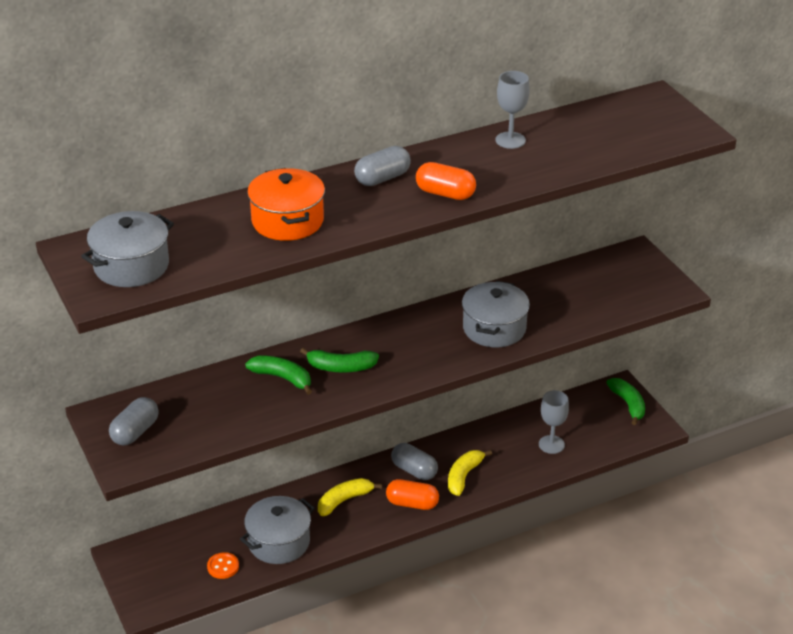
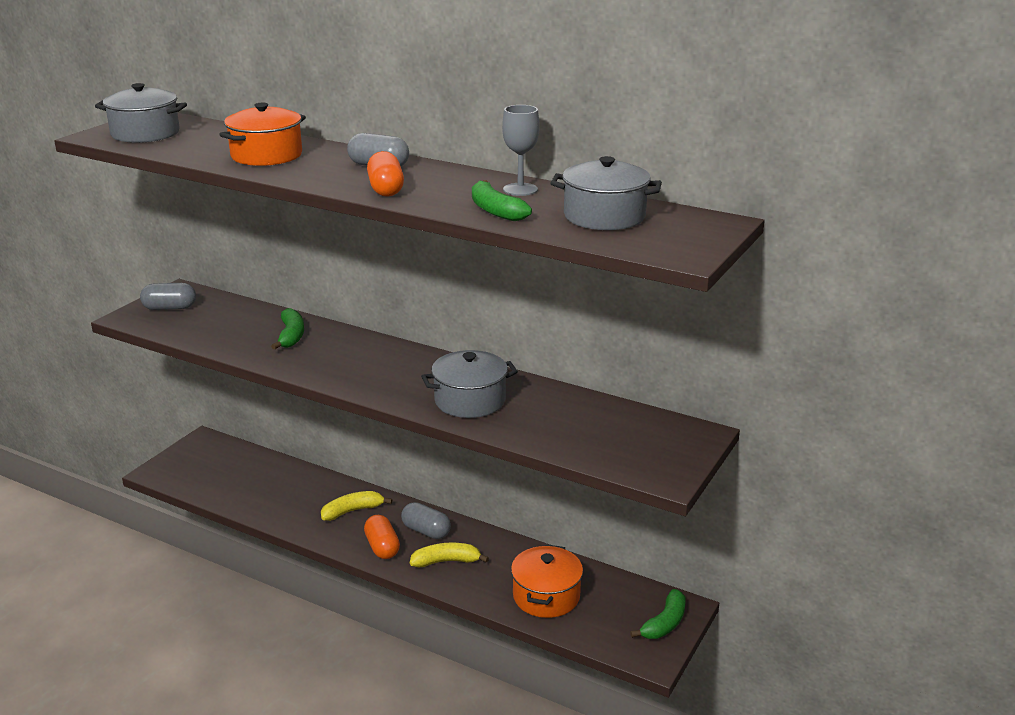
camera: 55 degrees right, 10 degrees down
orange button [207,552,239,579] -> none
grey pot [240,496,315,564] -> grey pot moved to [551,156,662,230]
green banana [300,348,379,373] -> green banana moved to [472,180,532,221]
yellow banana [318,478,382,516] -> yellow banana turned 45 degrees counterclockwise [321,491,392,521]
grey capsule [391,443,438,480] -> grey capsule turned 60 degrees counterclockwise [401,502,451,539]
grey goblet [539,390,569,454] -> orange pot [511,544,583,618]

